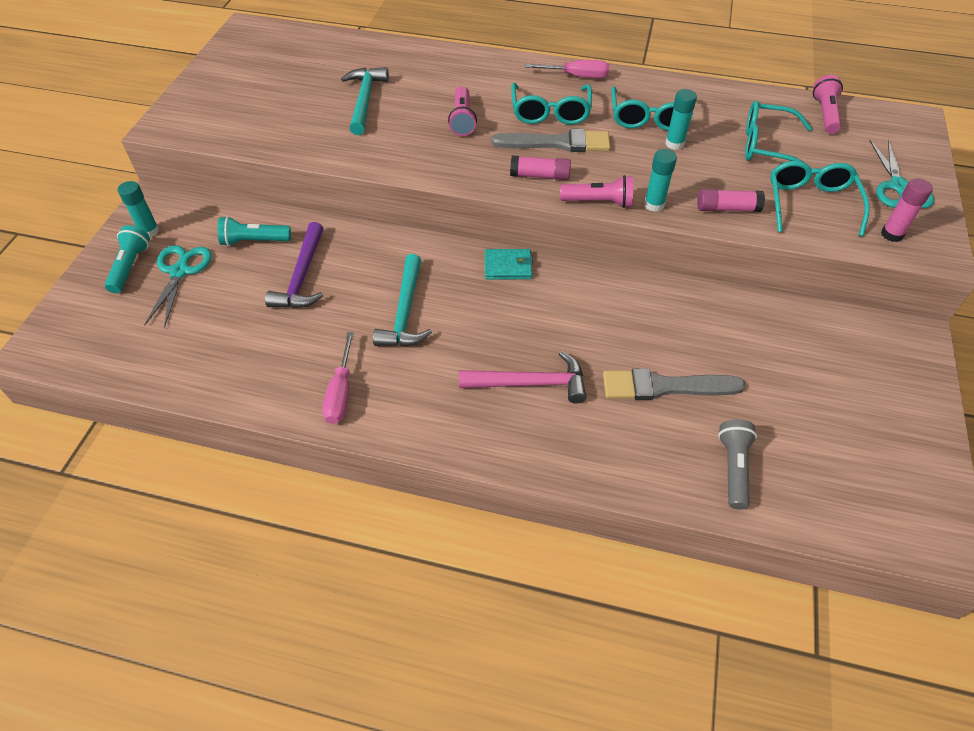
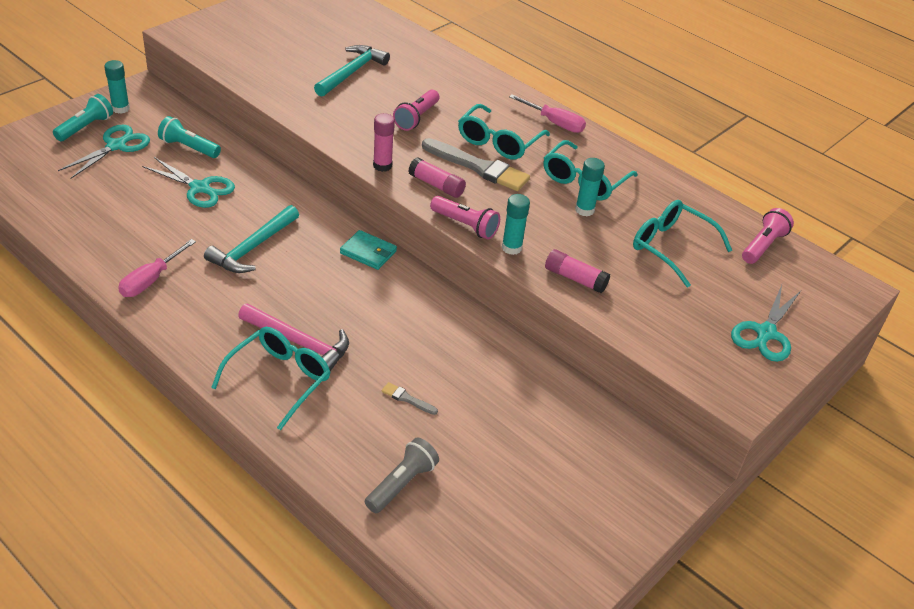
camera: 25 degrees right, 10 degrees down
purple hammer [265,222,323,308] -> turquoise scissors [142,157,235,208]
grey brush [603,368,746,400] -> grey brush [382,382,438,415], size x0.44
turquoise glasses [770,161,870,236] -> turquoise glasses moved to [211,327,330,430]
pink glue stick [881,178,933,242] -> pink glue stick moved to [373,113,395,172]

